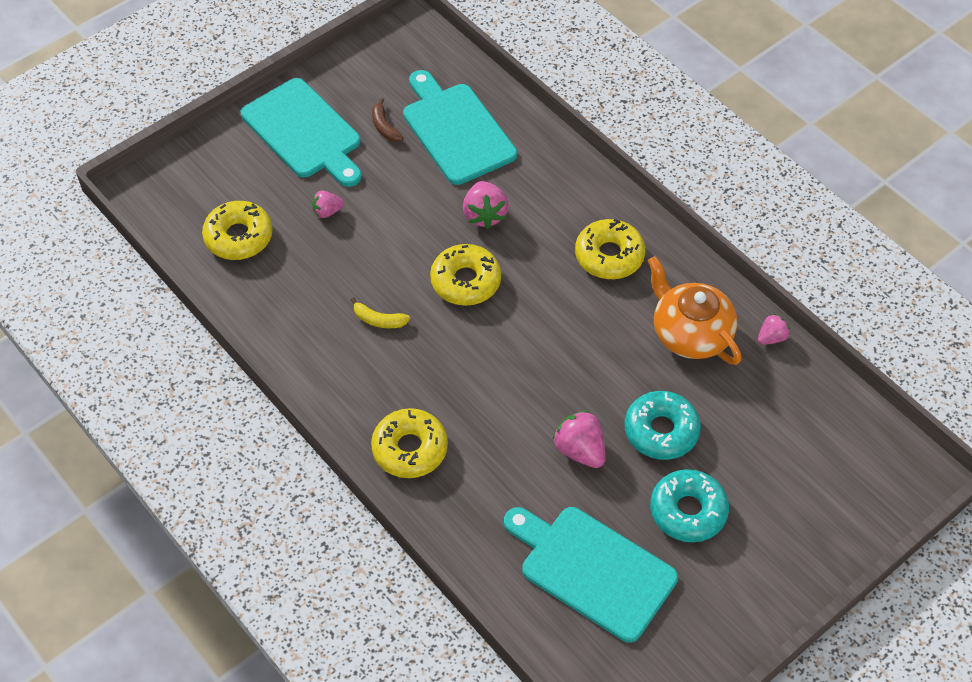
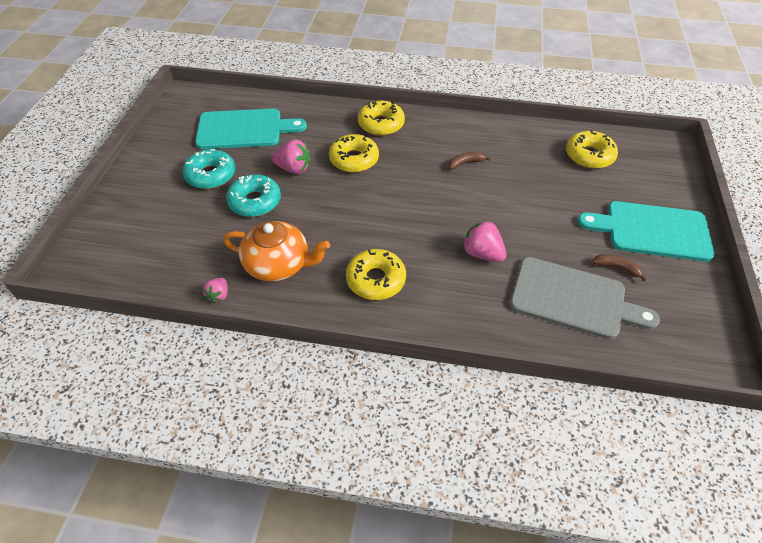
camera: 140 degrees right, 5 degrees down
pink strawberry [312,190,344,218] -> none
yellow banana [351,297,410,328] -> brown banana [448,152,491,170]
turquoise cutting board [403,70,517,185] -> grey cutting board [510,257,660,339]
yellow donut [430,244,501,306] -> yellow donut moved to [329,134,379,173]

